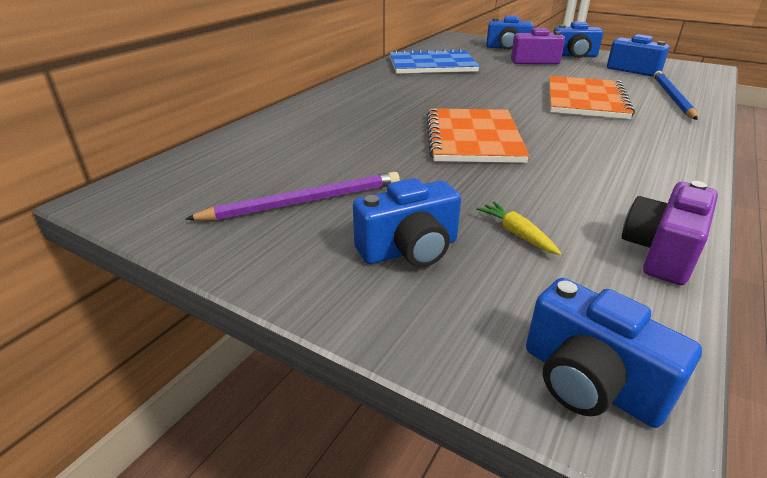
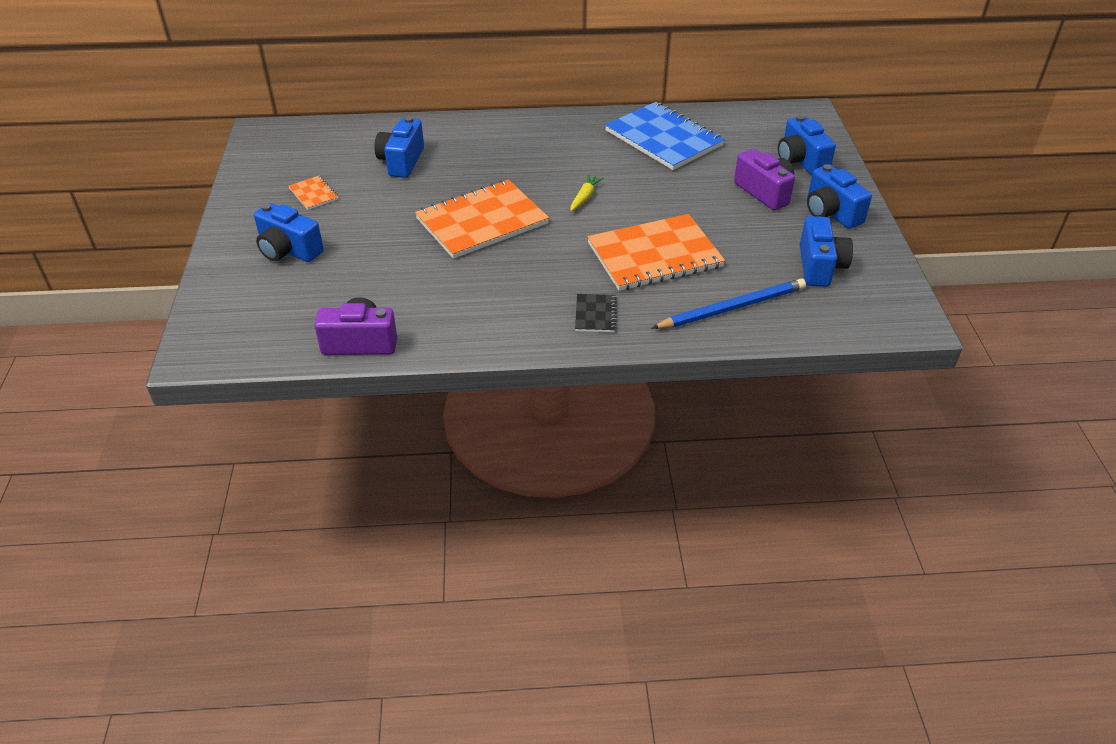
camera: 55 degrees right, 10 degrees up
purple pencil [185,172,400,220] -> orange notebook [289,176,338,210]
yellow carrot [476,202,561,255] -> yellow carrot moved to [570,174,603,211]
blue camera [526,278,702,428] -> blue camera moved to [374,116,424,178]
none -> black notebook [575,294,617,332]

